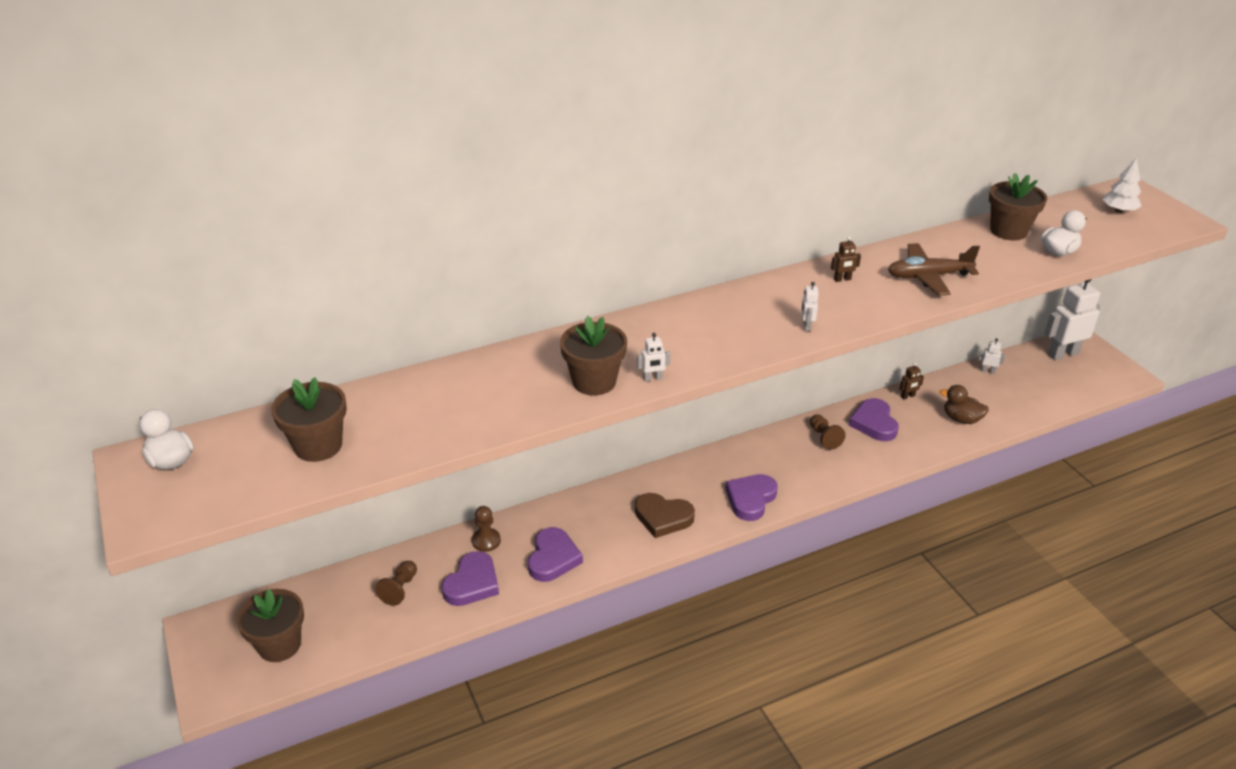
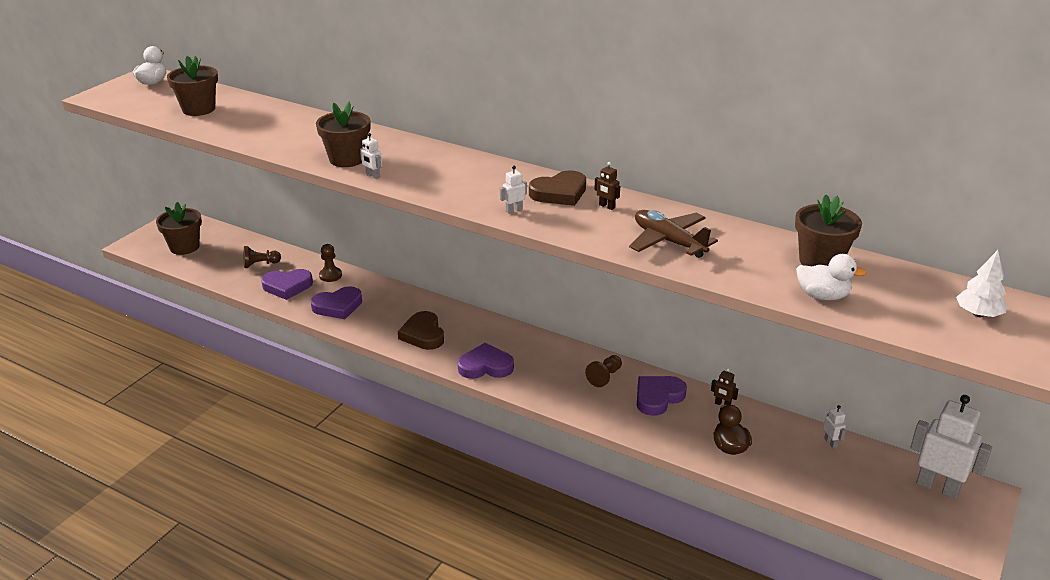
camera: 55 degrees right, 5 degrees down
none -> brown heart [529,170,586,206]

